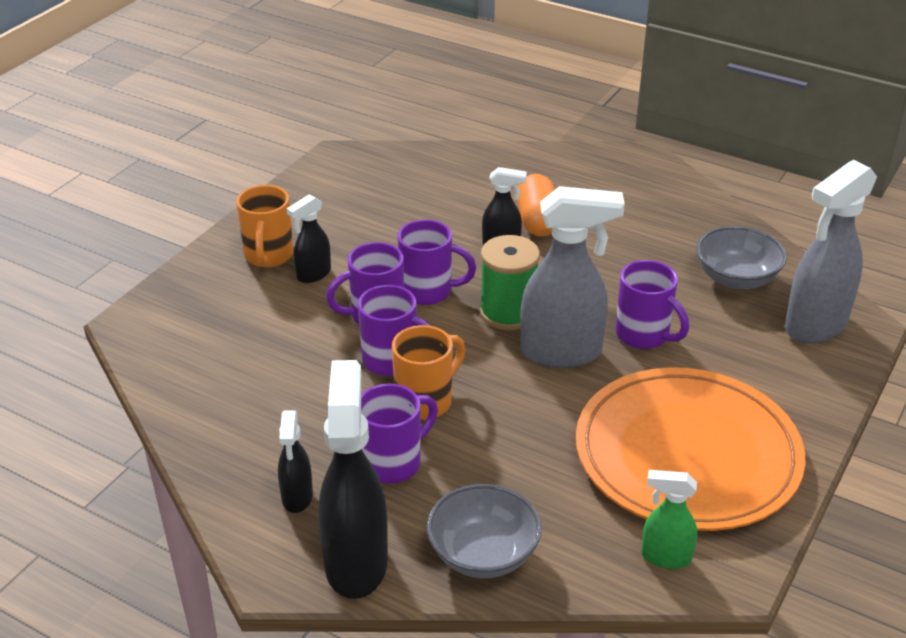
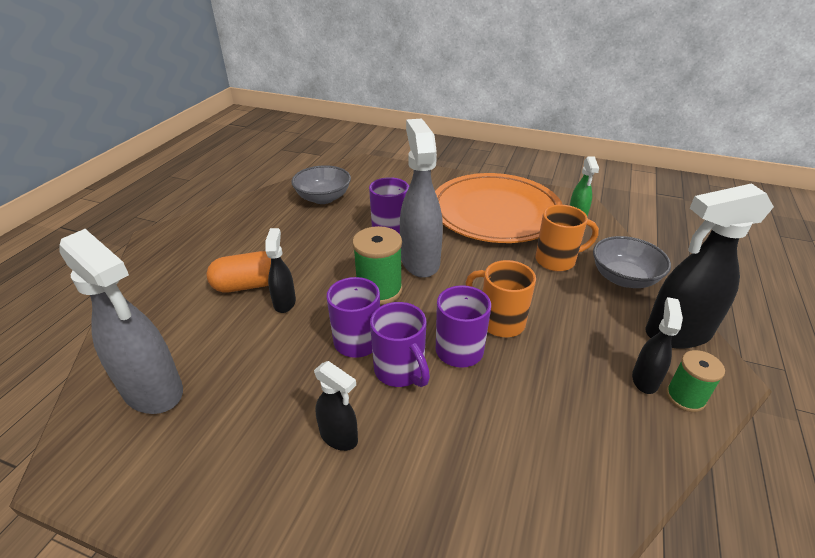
camera: 100 degrees left, 0 degrees up
orange mug [236,185,293,268] -> orange mug moved to [535,205,599,272]
black spray bottle [278,410,313,513] -> black spray bottle turned 60 degrees counterclockwise [632,297,683,394]
purple mug [361,384,438,484] -> none
grey spray bottle [785,160,877,344] -> grey spray bottle moved to [59,229,183,414]
none -> green spool [666,350,725,412]

